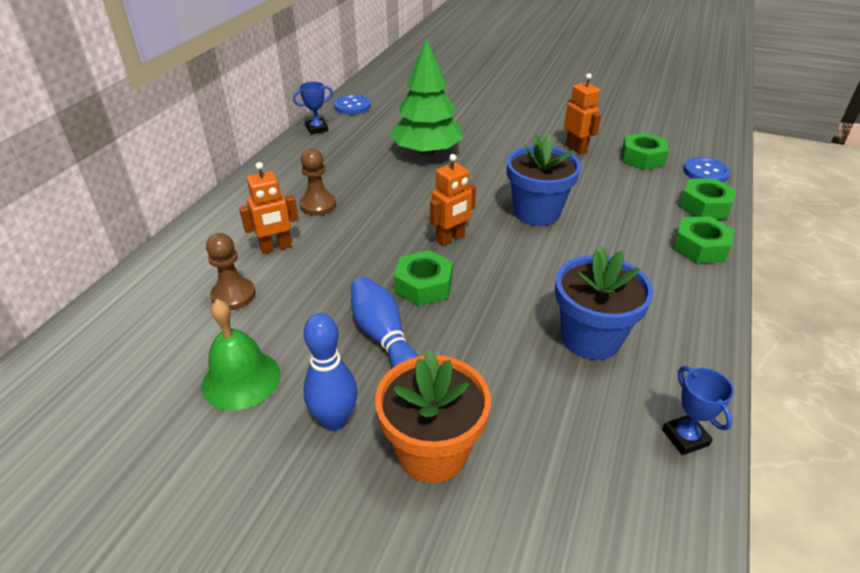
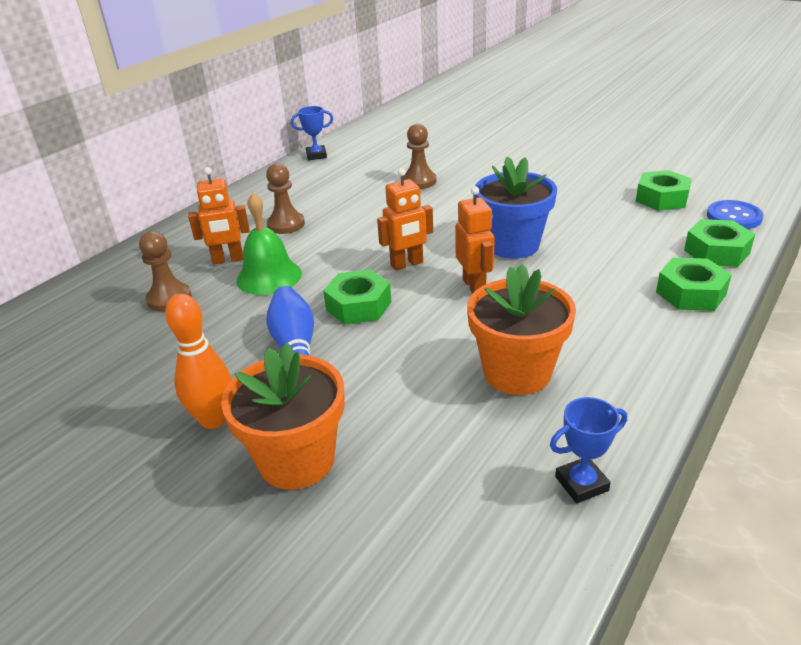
camera: 15 degrees right, 5 degrees down
green bell [202,299,281,411] -> green bell moved to [236,193,302,295]
blue bowling pin [303,313,357,431] -> orange bowling pin [165,294,232,429]
blue button [334,95,371,115] -> none
green tree [390,39,463,156] -> brown pawn [403,124,436,189]
blue flower pot [555,246,654,360] -> orange flower pot [467,264,576,395]
orange robot [564,73,601,154] -> orange robot moved to [455,186,495,294]
blue trophy [662,366,734,455] -> blue trophy turned 75 degrees clockwise [550,397,627,503]

